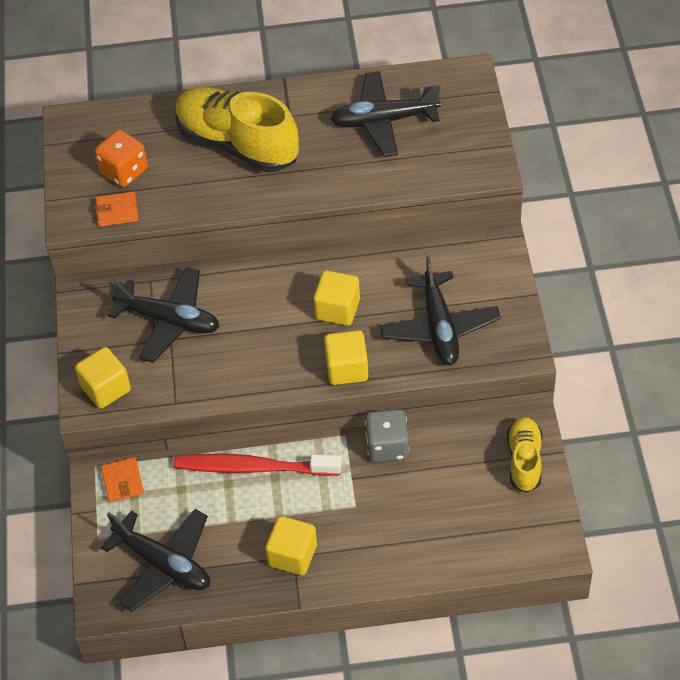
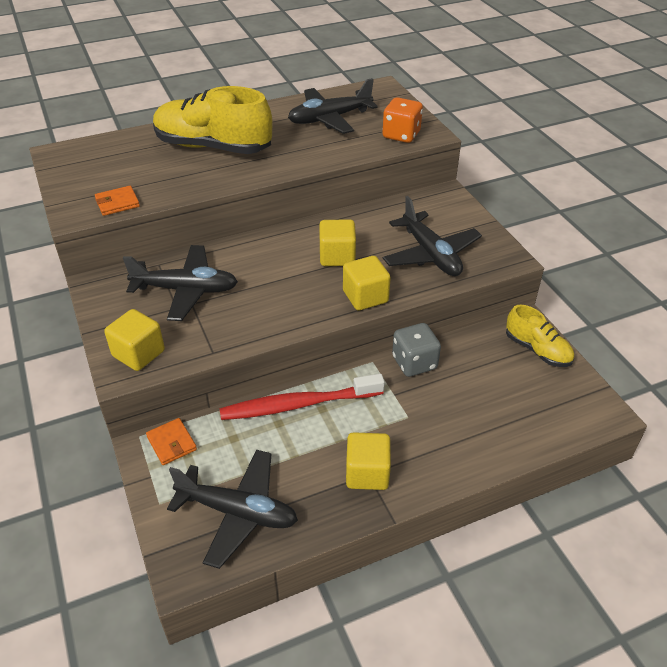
camera: 20 degrees left, 10 degrees down
orange dice [95,130,148,187] -> orange dice moved to [383,97,423,143]
yellow shoe [507,417,542,493] -> yellow shoe turned 150 degrees clockwise [506,305,574,367]

